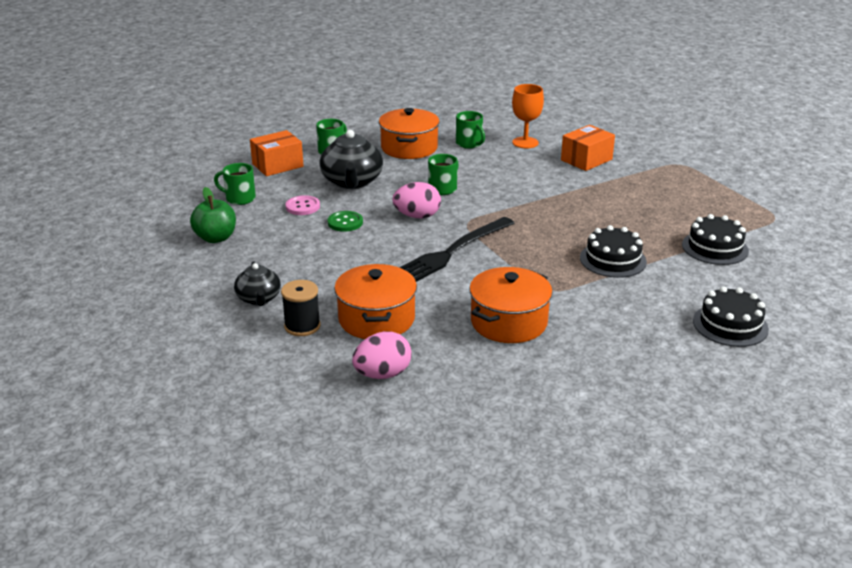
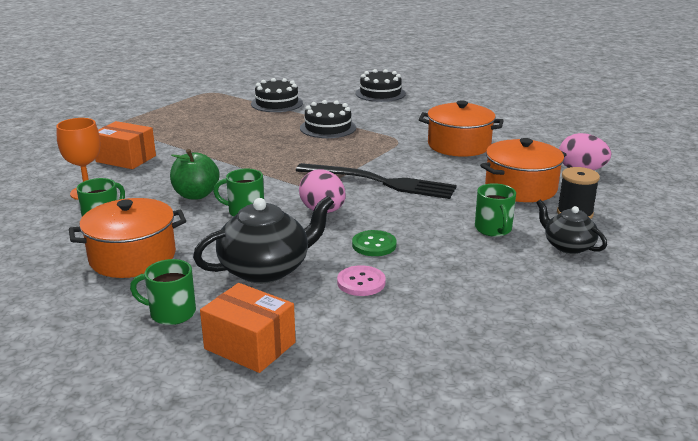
camera: 115 degrees left, 5 degrees down
green apple [190,187,236,243] -> green apple moved to [170,149,220,200]
green mug [214,163,256,205] -> green mug moved to [475,183,516,237]
black teapot [234,261,281,306] -> black teapot turned 90 degrees counterclockwise [536,199,607,254]

